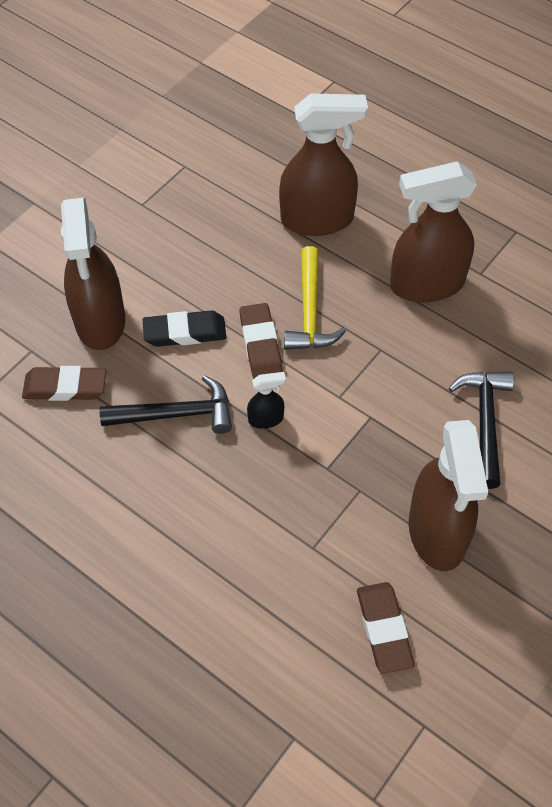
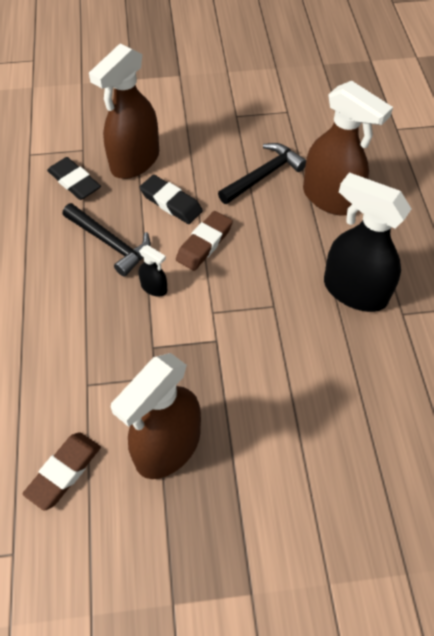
camera: 45 degrees right, 0 degrees up
brown eraser [22,366,106,401] -> black eraser [47,157,101,200]
yellow hammer [284,246,346,350] -> none
brown spray bottle [390,162,477,303] -> black spray bottle [324,172,411,312]
black hammer [449,372,514,489] -> black hammer moved to [218,143,306,204]

